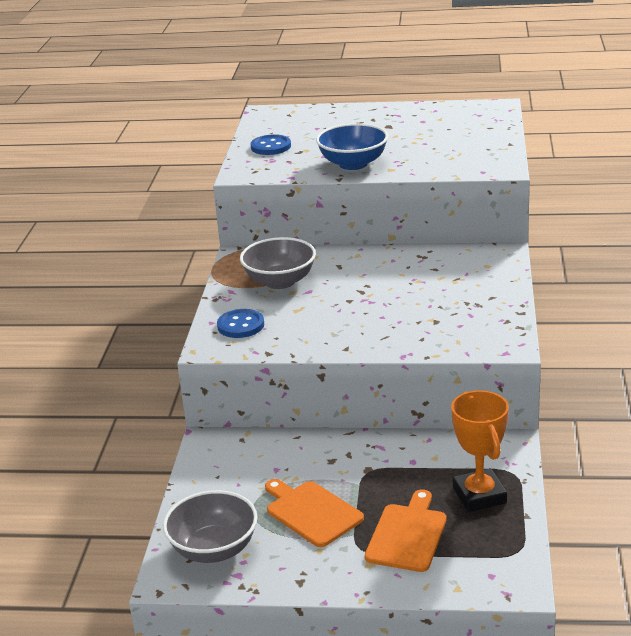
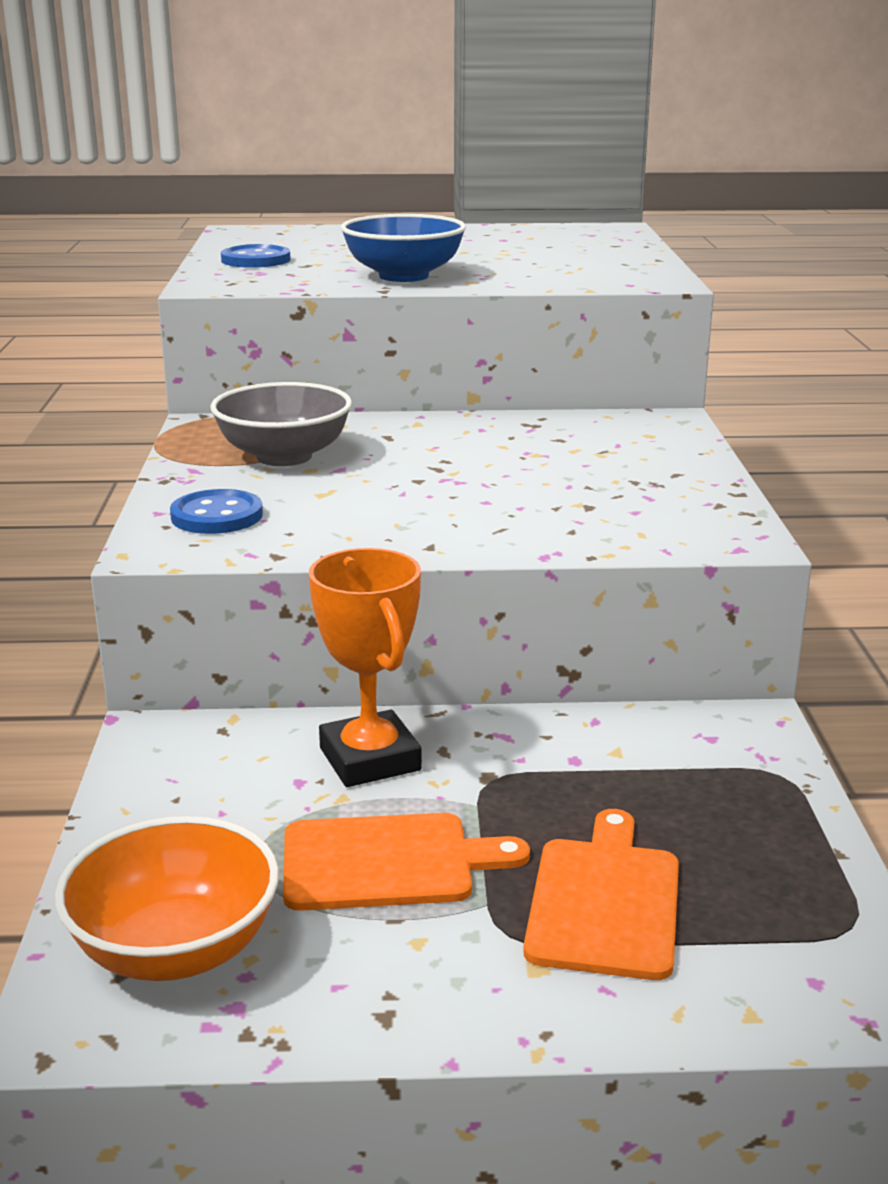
camera: 10 degrees left, 5 degrees down
grey bowl [163,490,258,563] -> orange bowl [55,816,279,981]
orange cutting board [265,479,364,547] -> orange cutting board turned 135 degrees clockwise [283,813,530,911]
orange trophy [451,390,509,512] -> orange trophy moved to [309,548,422,787]

